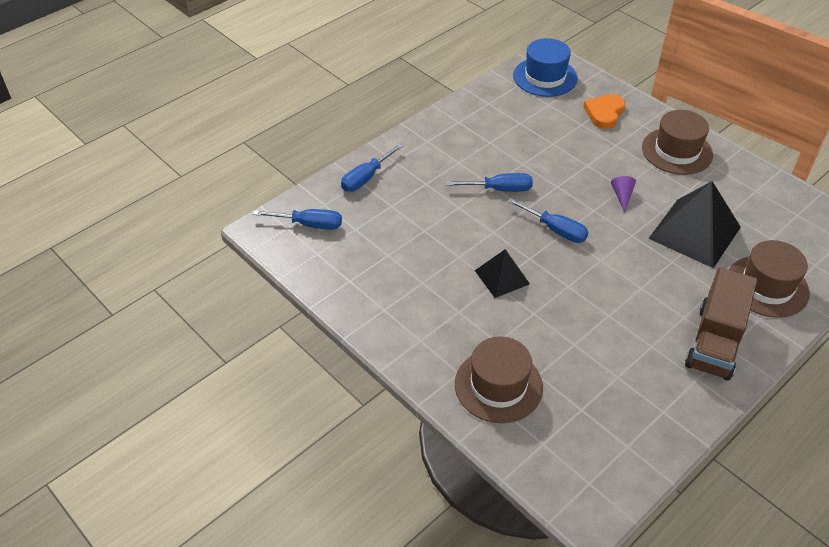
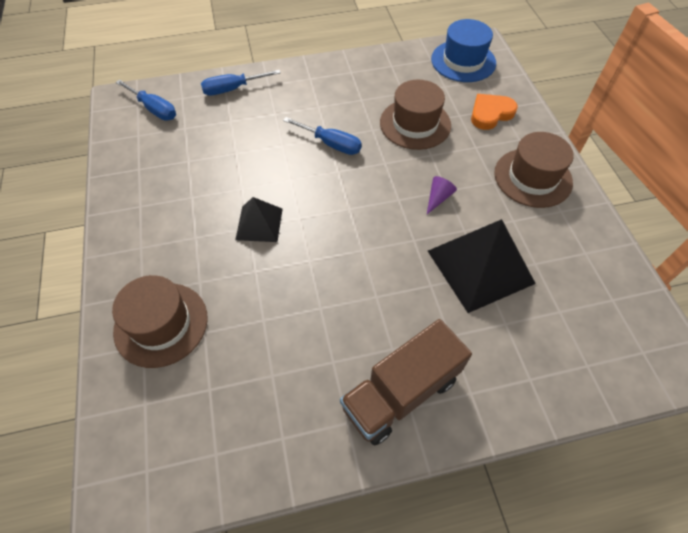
camera: 30 degrees right, 10 degrees up
blue screwdriver [507,198,589,243] -> none
brown hat [729,240,810,318] -> brown hat moved to [380,79,451,150]

